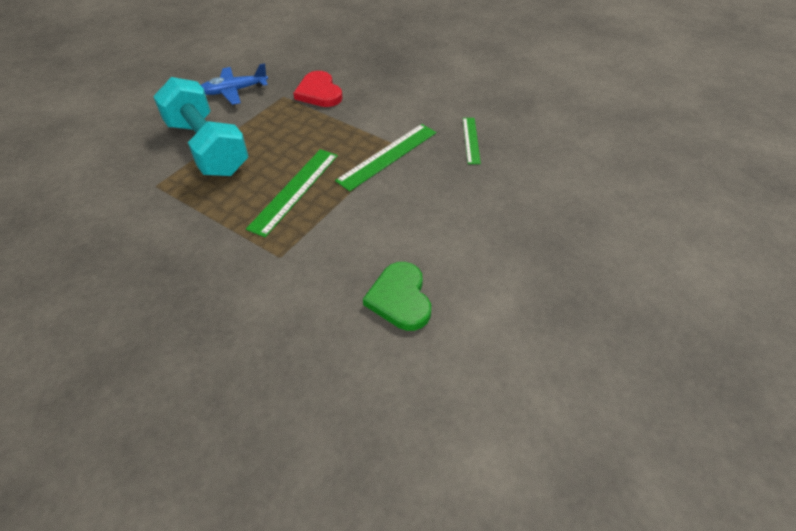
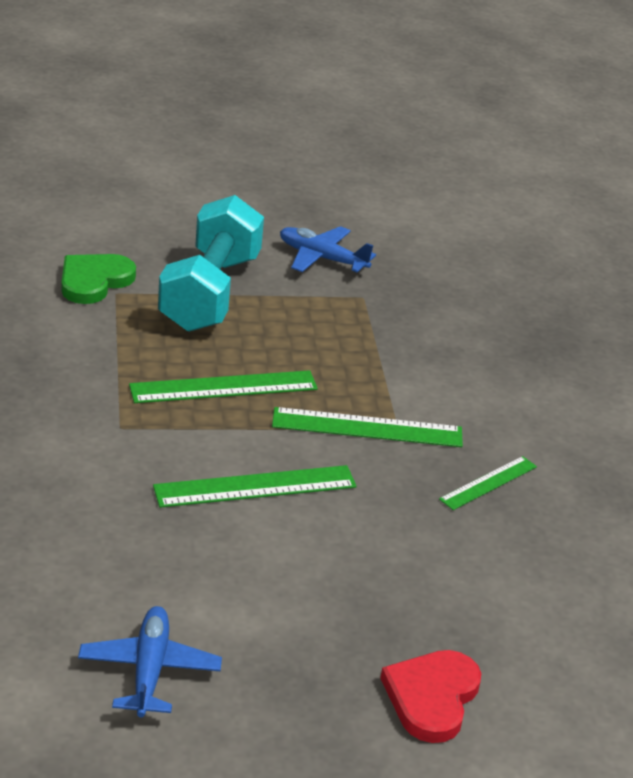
camera: 45 degrees right, 15 degrees down
red heart [293,71,343,107] -> red heart moved to [380,650,481,743]
green heart [363,262,431,331] -> green heart moved to [61,254,136,304]
none -> blue plane [78,606,222,717]
none -> green ruler [153,465,357,508]

